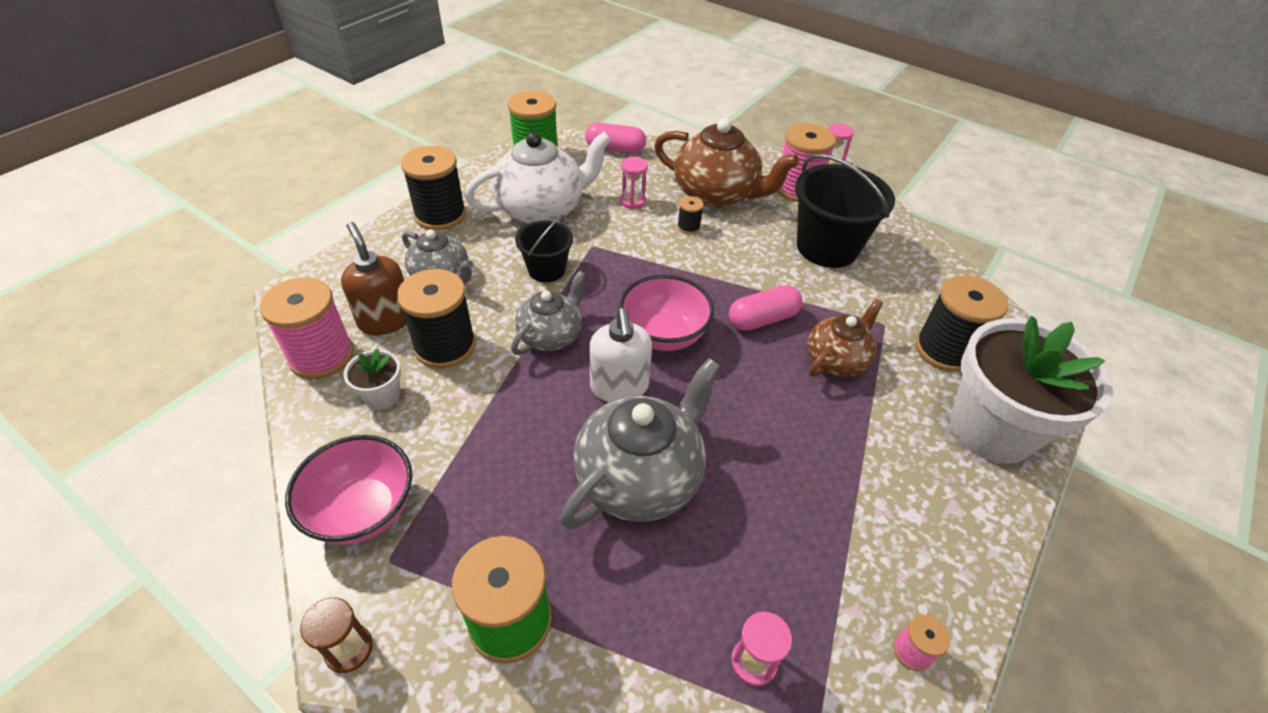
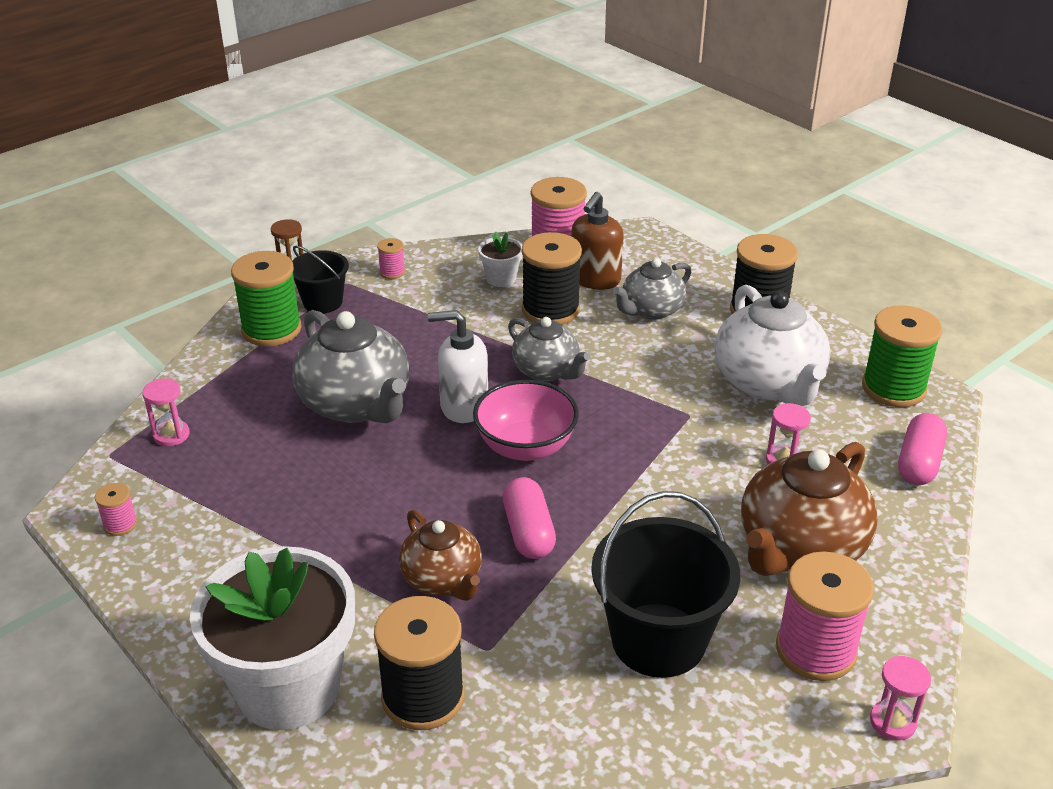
camera: 105 degrees right, 10 degrees down
pink bowl [285,435,412,545] -> pink spool [377,238,405,279]
brown soap dispenser [341,222,406,335] -> brown soap dispenser turned 135 degrees clockwise [571,192,624,290]
black bucket [515,215,573,282] -> black bucket moved to [292,246,349,313]
black spool [677,196,704,234] -> none

